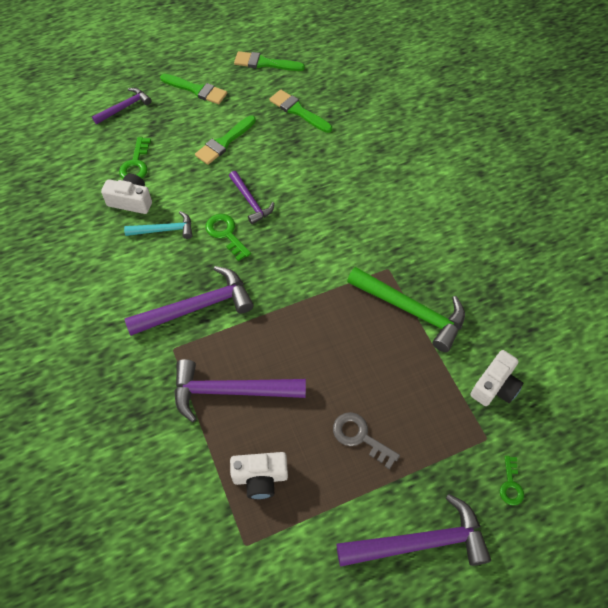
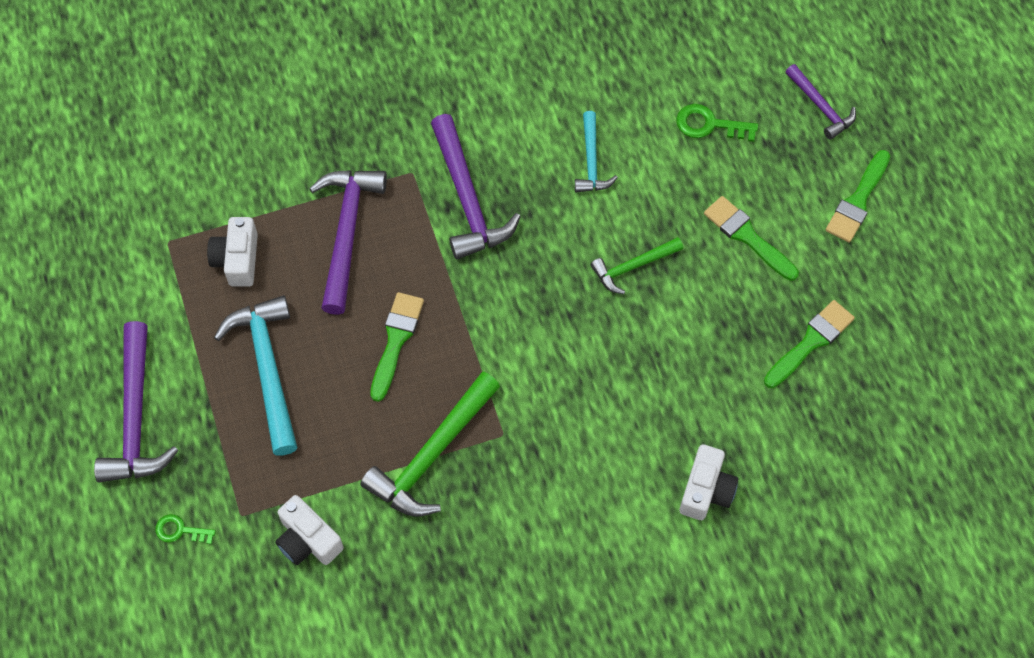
camera: 95 degrees right, 5 degrees up
white camera [101,174,152,214] -> white camera moved to [680,444,738,520]
green key [205,214,251,261] -> none
purple hammer [229,171,274,224] -> green hammer [590,237,683,294]
green brush [234,51,305,71] -> green brush moved to [370,292,424,402]
grey key [333,412,400,470] -> turquoise hammer [214,295,298,455]

